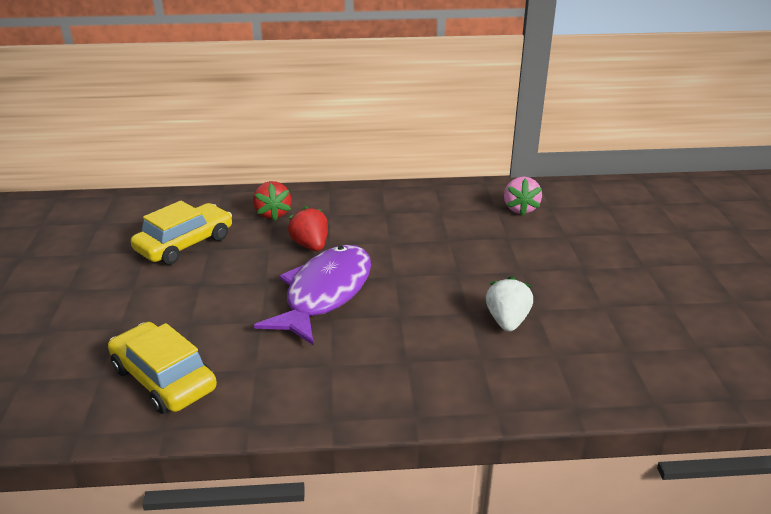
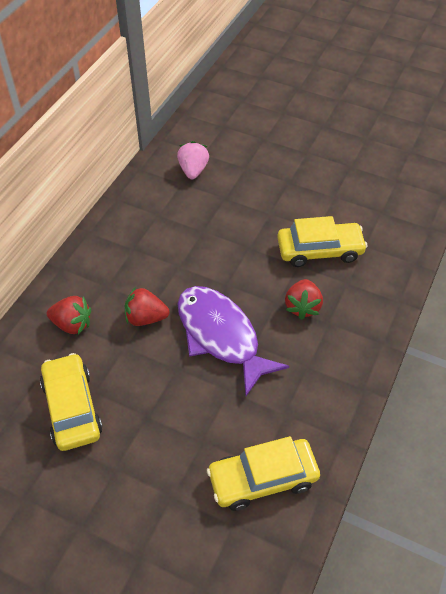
camera: 60 degrees left, 20 degrees up
white strawberry [486,276,533,332] -> yellow car [277,216,367,267]
pink strawberry [504,177,542,216] -> pink strawberry turned 120 degrees counterclockwise [177,141,209,179]
none -> red strawberry [285,279,323,320]

